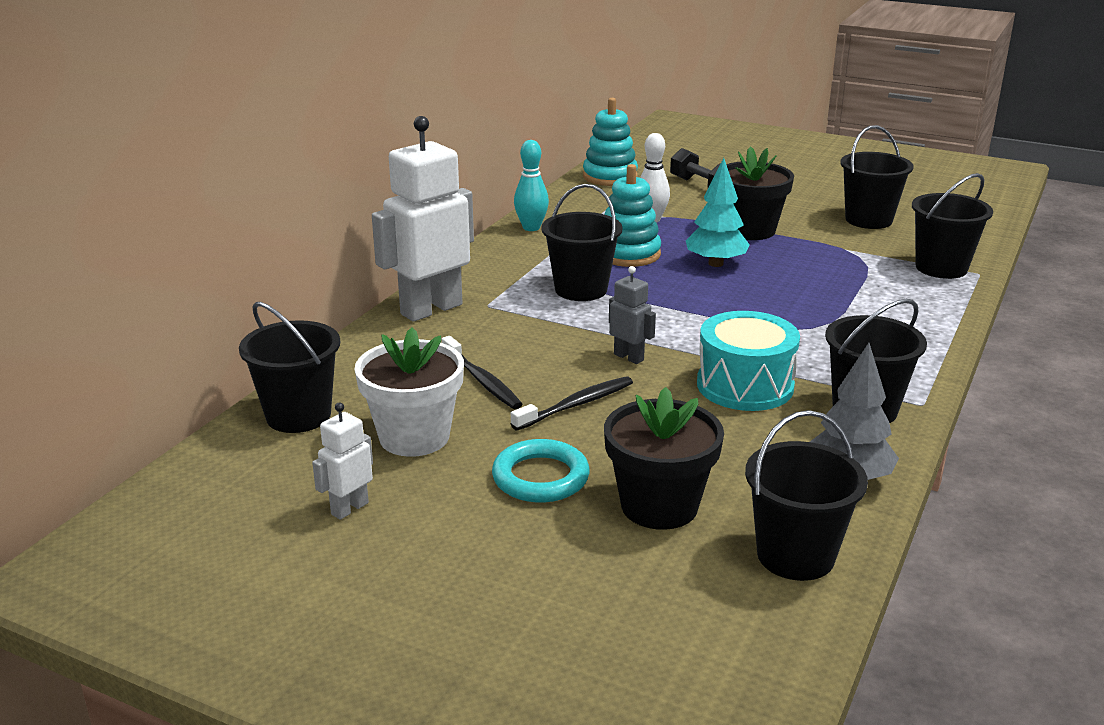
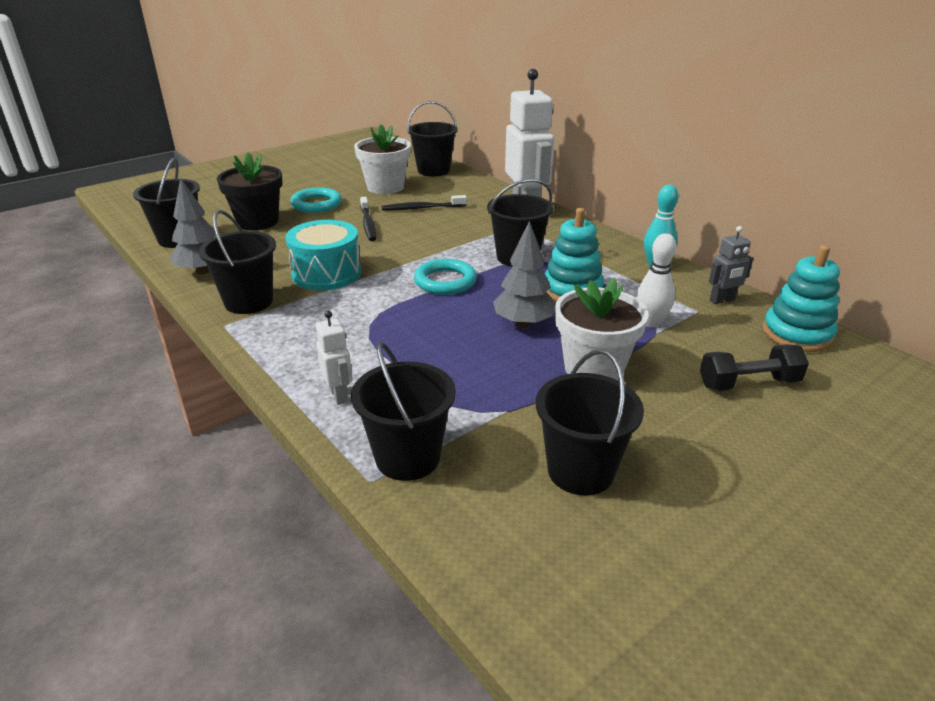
camera: 115 degrees right, 5 degrees up
white robot [312,402,373,520] -> white robot moved to [316,311,353,405]
grey robot [609,266,656,364] -> grey robot moved to [709,226,753,304]
turquoise tree [686,158,750,267] -> grey tree [493,221,556,327]
black flower pot [717,146,794,240] -> white flower pot [555,278,649,381]
none -> turquoise ring [414,259,477,295]

